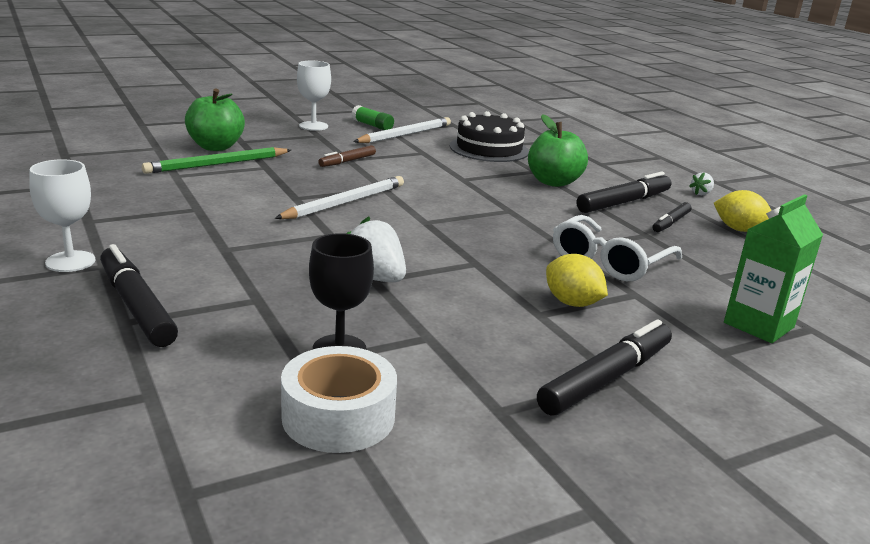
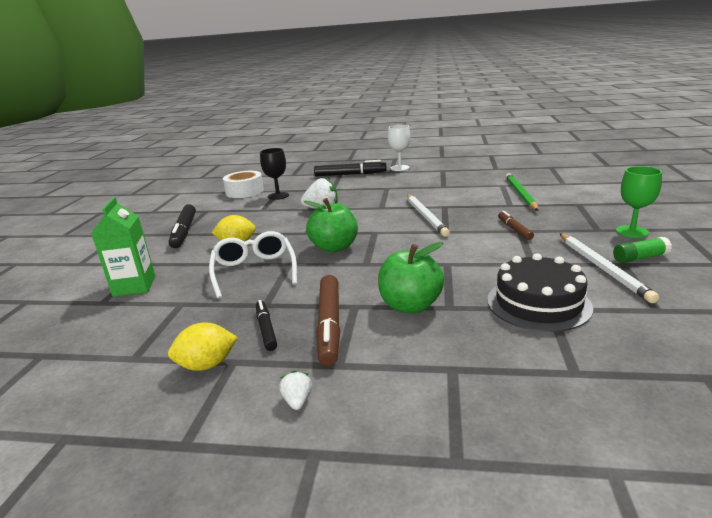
camera: 130 degrees right, 0 degrees up
green apple [185,89,245,151] -> green apple moved to [303,198,358,253]
white goblet [297,61,331,131] -> green goblet [616,166,662,238]
black marker [577,172,671,213] -> brown marker [316,275,341,366]

